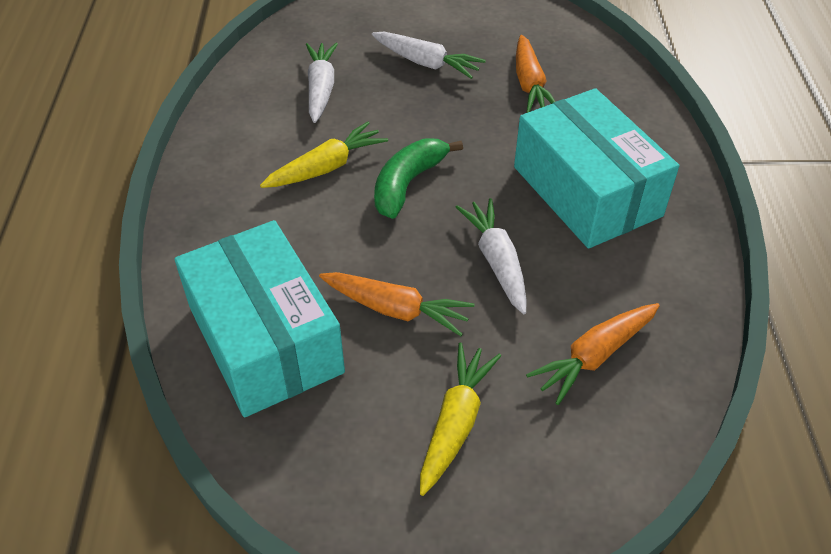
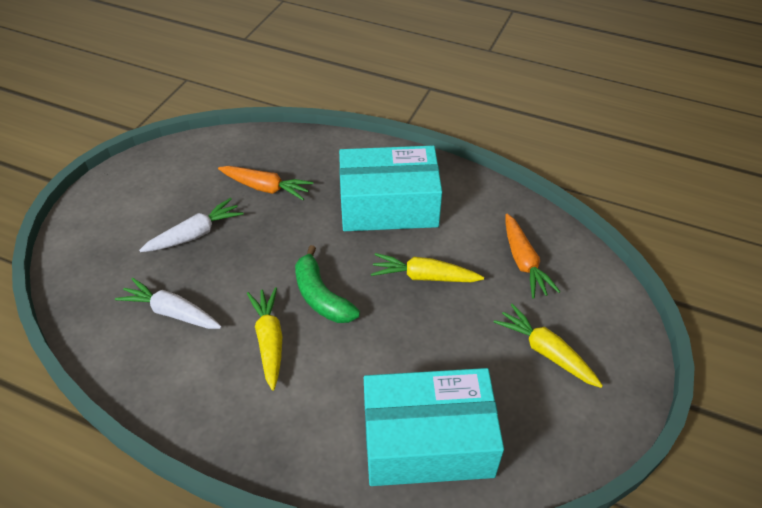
camera: 65 degrees left, 0 degrees up
orange carrot [319,272,474,336] -> none
white carrot [456,198,526,314] -> yellow carrot [371,253,484,282]

